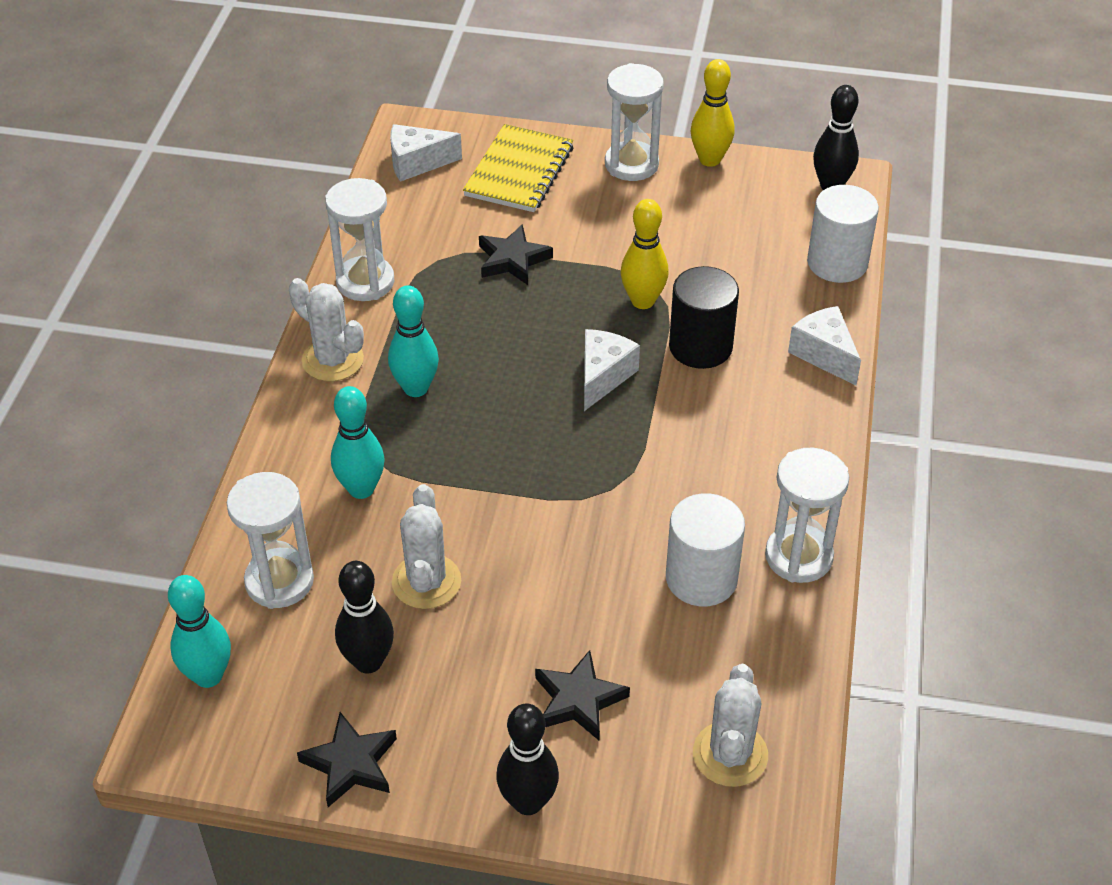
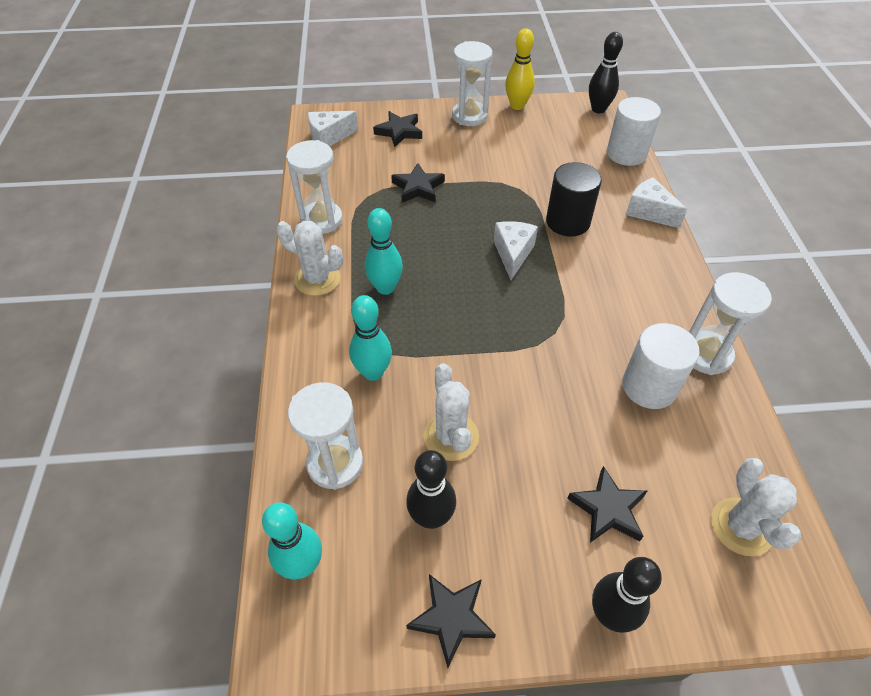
camera: 15 degrees left, 5 degrees up
yellow notebook [463,124,573,212] -> black star [373,111,422,147]
yellow bowling pin [621,199,669,309] -> none

